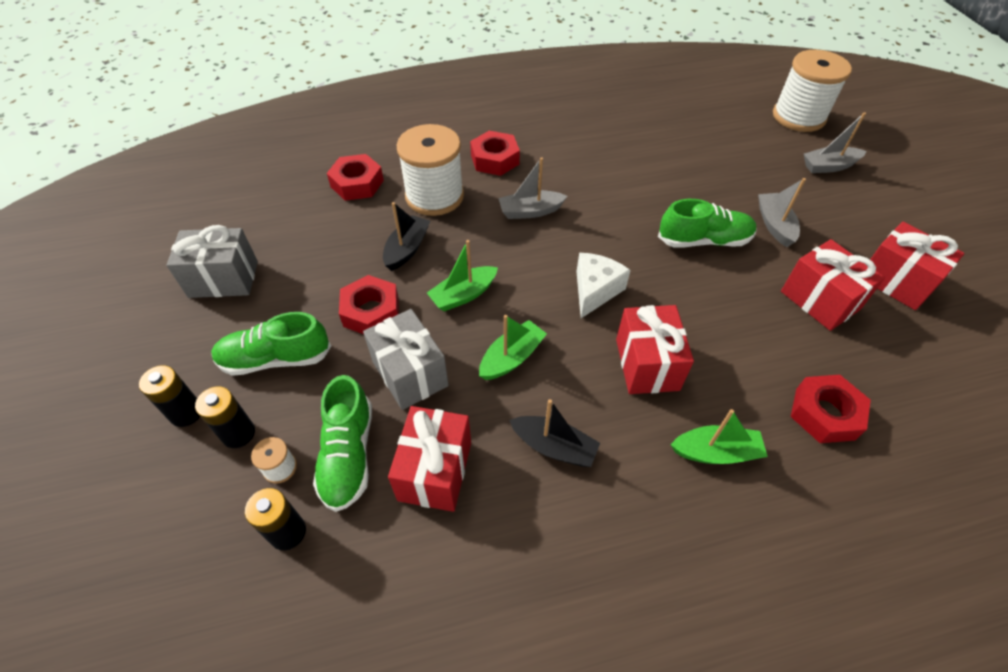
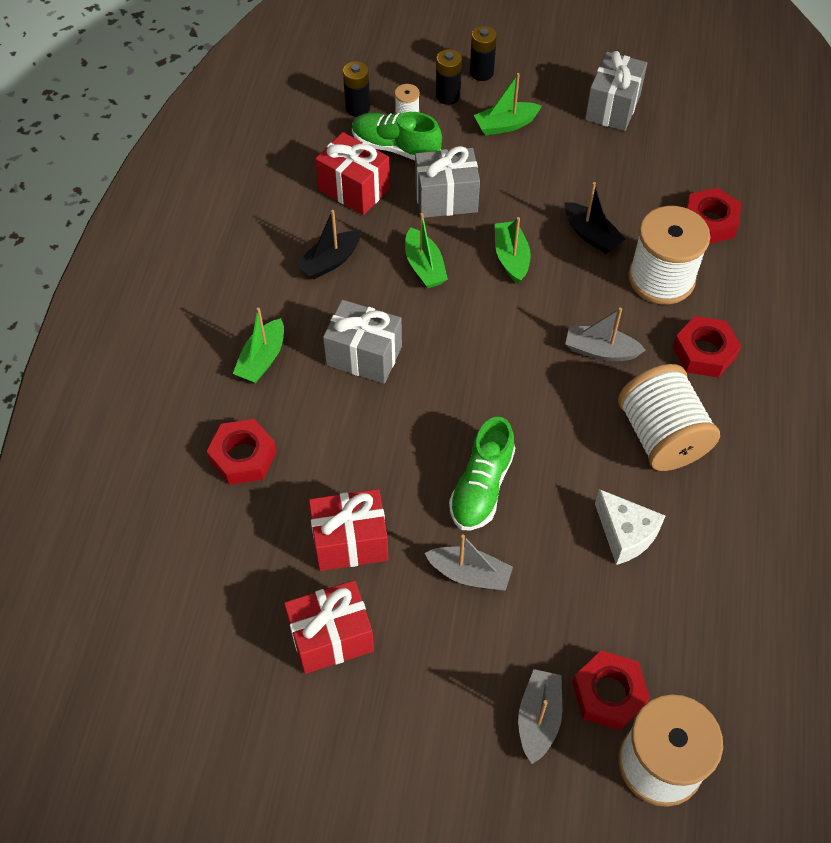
camera: 115 degrees right, 5 degrees up
green shoe [211,312,331,376] -> green boat [474,73,542,135]
red nut [339,275,399,334] -> red nut moved to [572,650,650,730]
grey boat [498,157,567,219] -> grey boat turned 90 degrees counterclockwise [565,308,646,361]
white cheese [577,253,631,318] -> white cheese moved to [595,489,665,565]
red gift [616,305,694,394] -> grey gift [323,300,402,384]
none -> white spool [618,364,720,471]

